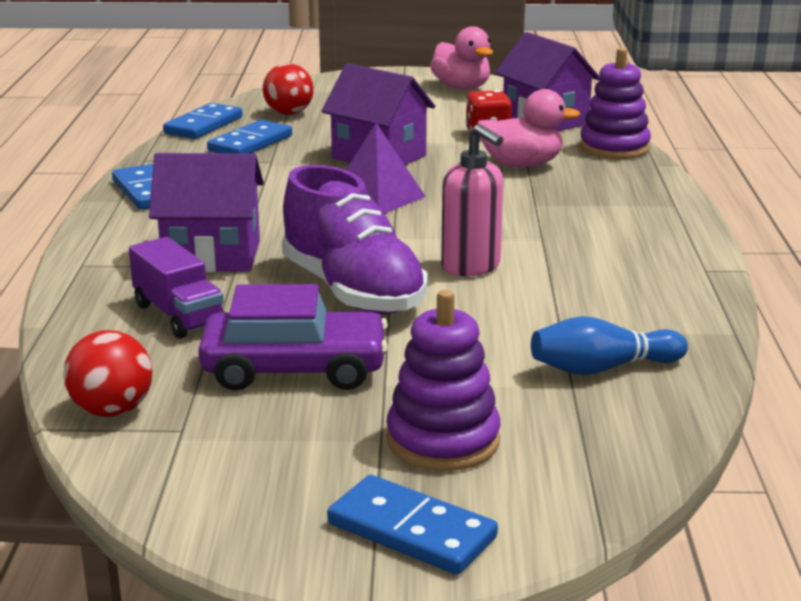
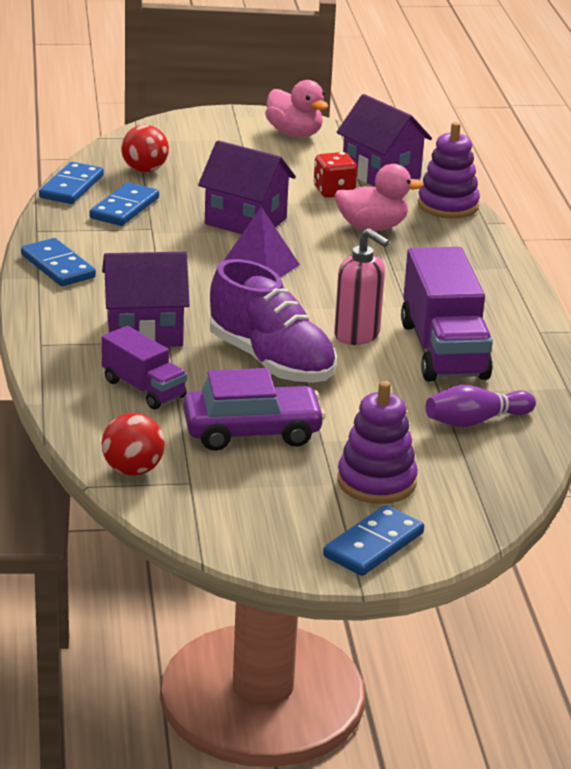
camera: 10 degrees left, 5 degrees up
blue domino [327,475,498,575] -> blue domino turned 75 degrees counterclockwise [323,505,424,576]
blue bowling pin [531,316,688,375] -> purple bowling pin [426,385,536,428]
none -> purple truck [401,247,493,382]

